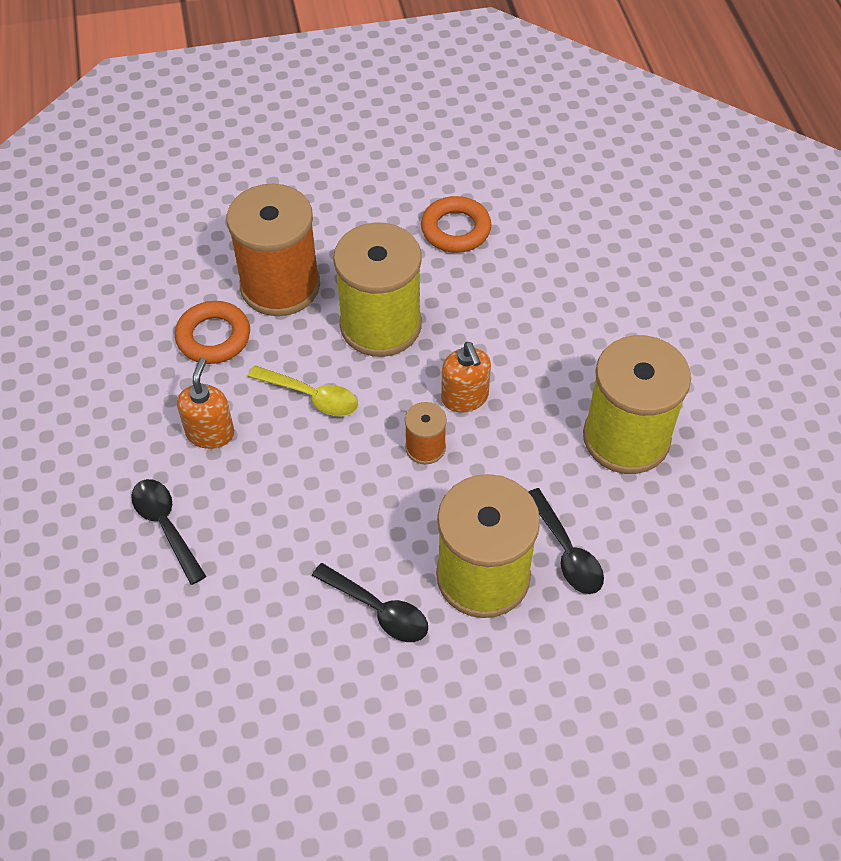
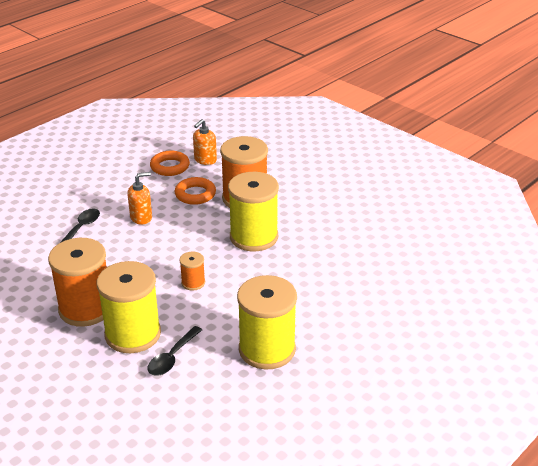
camera: 55 degrees right, 20 degrees down
yellow spoon [248,365,358,417] -> none
black spoon [312,563,428,642] -> orange spool [48,238,107,327]
orange ring [421,196,491,253] -> orange ring moved to [150,151,190,176]
orange soap dispenser [441,342,491,413] -> orange soap dispenser moved to [193,119,217,165]

